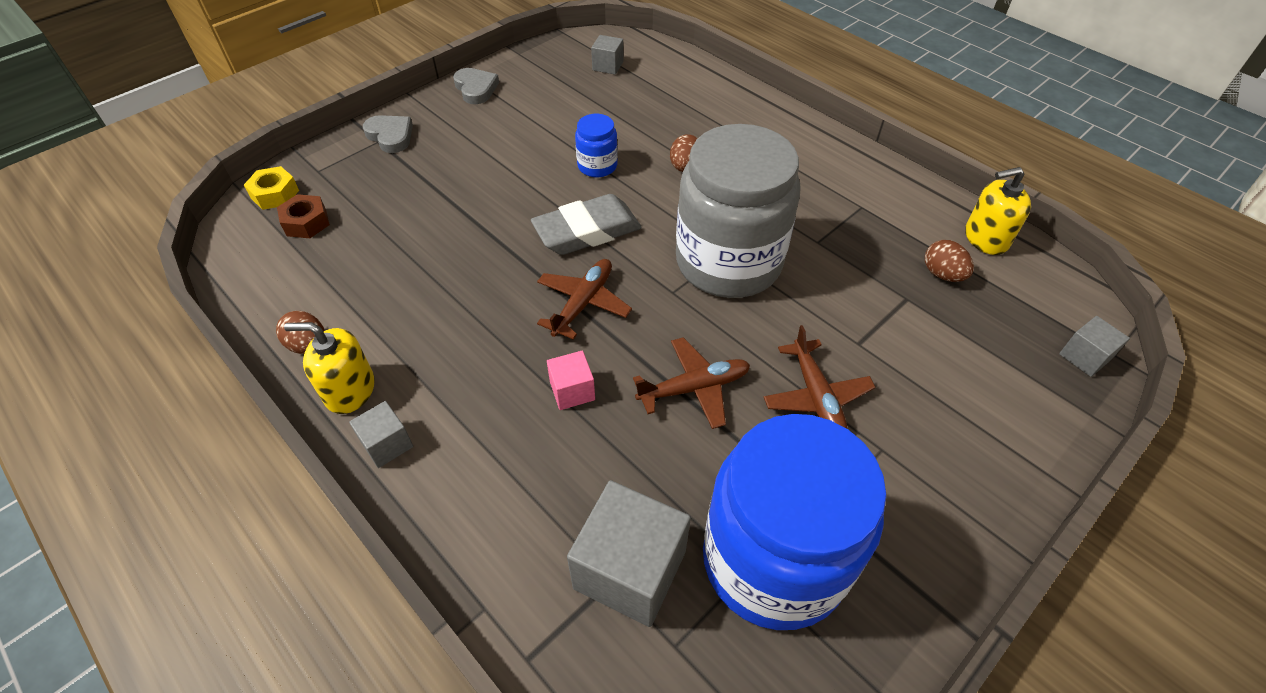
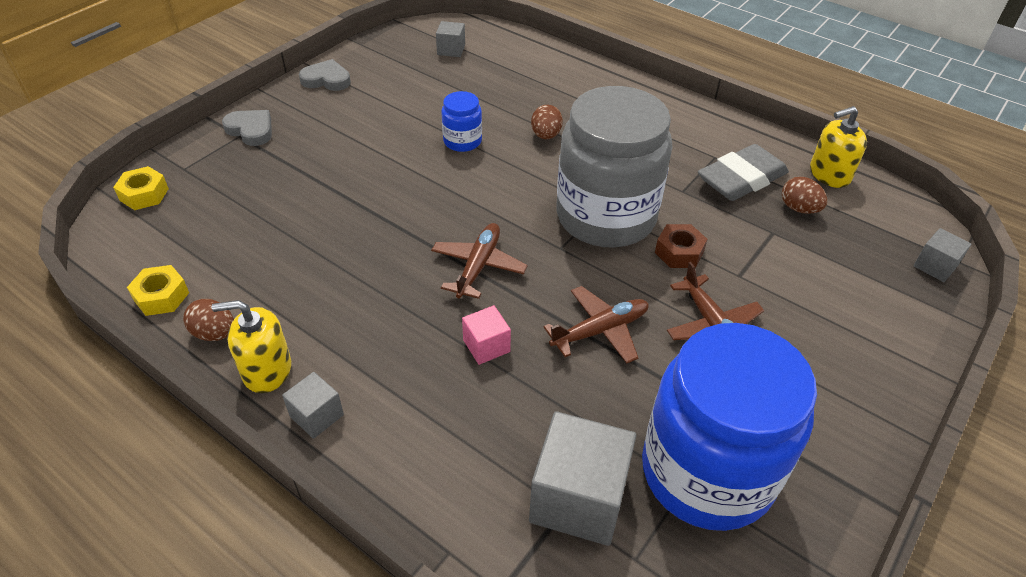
camera: 10 degrees left, 5 degrees down
brown nut [277,194,330,238] -> brown nut moved to [655,224,707,268]
grey heart [453,68,499,104] -> grey heart turned 45 degrees counterclockwise [299,59,351,91]
grey eraser [531,194,642,255] -> grey eraser moved to [698,144,789,201]
none -> yellow nut [127,265,189,316]

